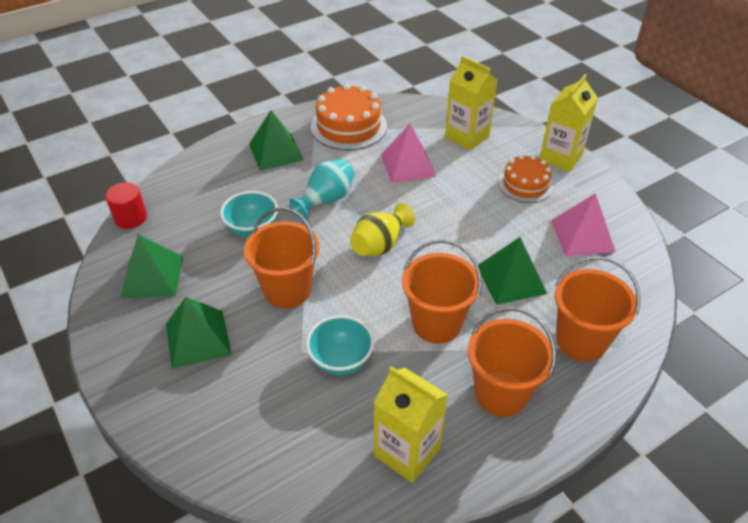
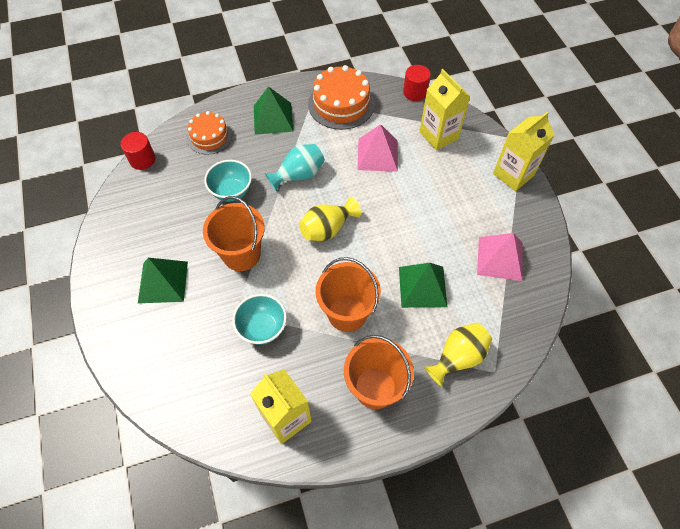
camera: 15 degrees right, 15 degrees up
green pyramid [121,234,183,298] -> none
orange cake [498,155,553,203] -> orange cake moved to [187,111,232,155]
orange bucket [555,256,640,362] -> yellow vase [424,323,492,387]
none -> red cylinder [403,65,431,101]

